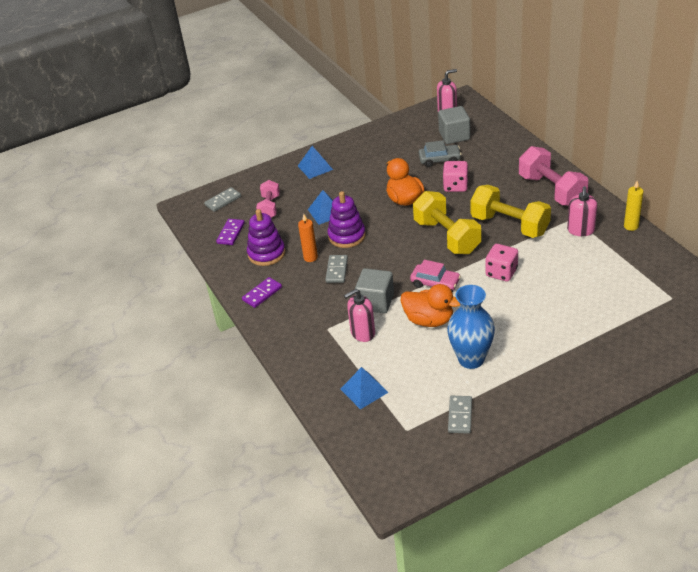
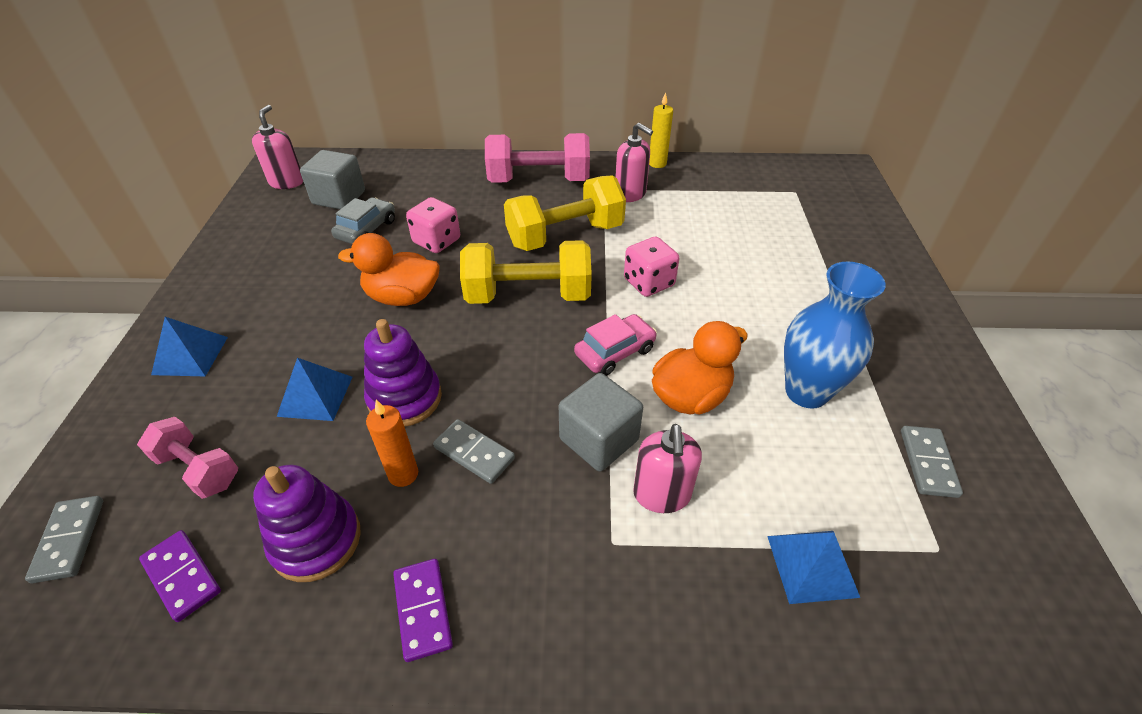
camera: 65 degrees left, 5 degrees up
grey domino [448,396,472,434] -> grey domino turned 60 degrees clockwise [901,426,963,498]

